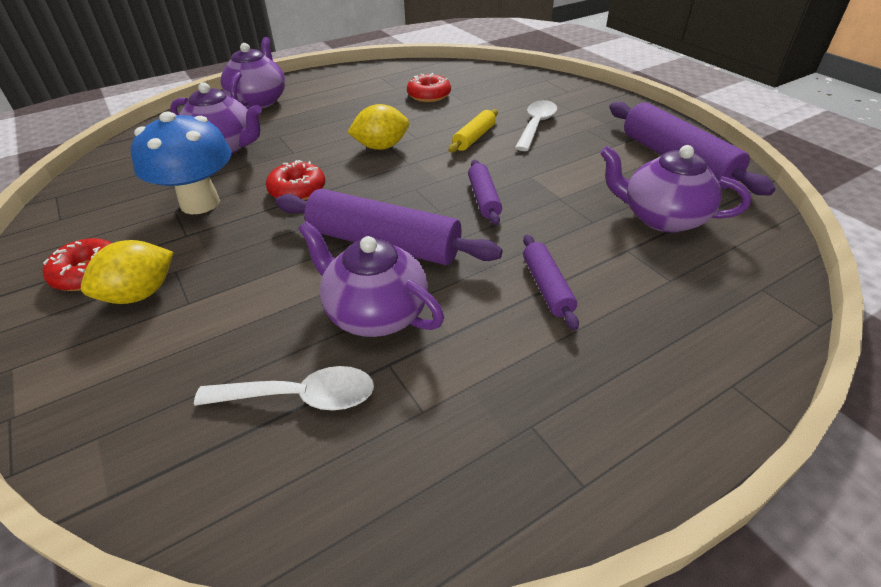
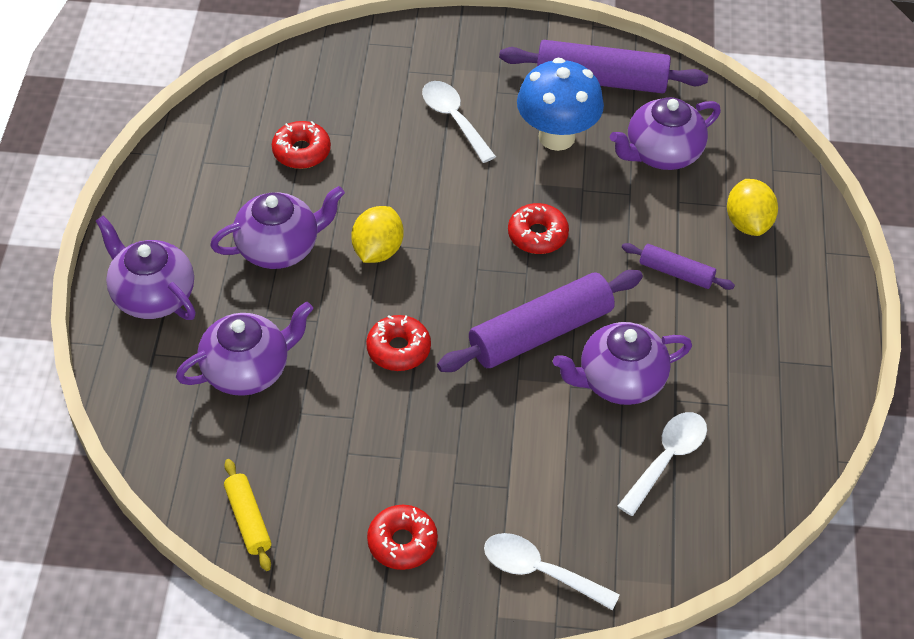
camera: 55 degrees left, 10 degrees up
yellow lemon [81,240,174,304] -> yellow lemon moved to [727,179,778,236]
blue mushroom [130,111,231,214] -> blue mushroom moved to [517,58,604,151]
yellow rolling pin [448,109,498,153] -> yellow rolling pin moved to [224,459,271,571]
purple rolling pin [468,160,502,225] -> red donut [508,203,569,254]
none -> purple teapot [210,186,345,269]
none -> white spoon [484,533,620,610]

